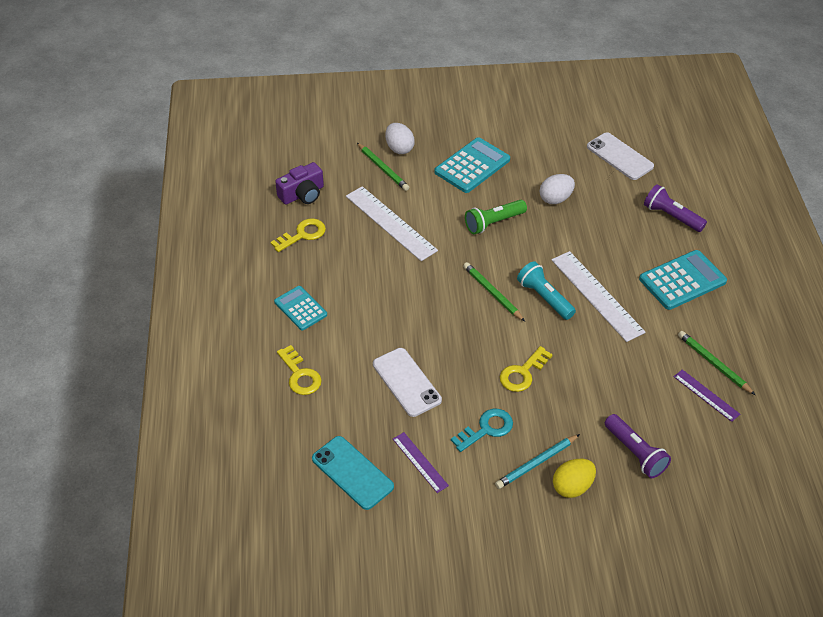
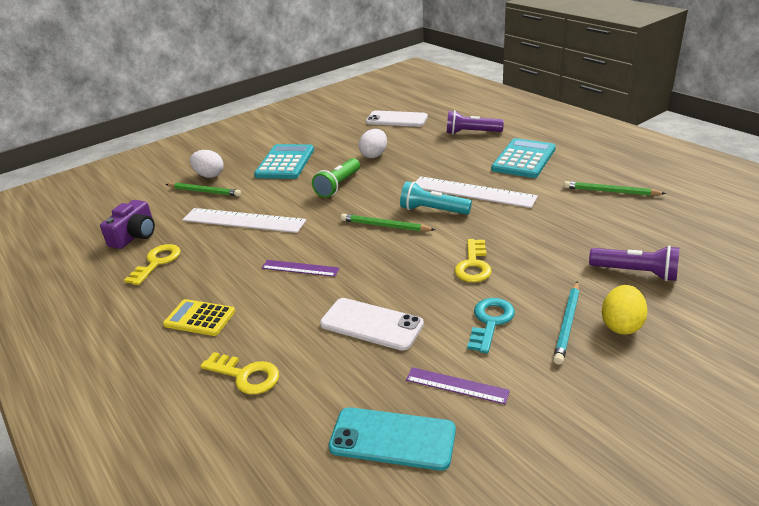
camera: 30 degrees left, 15 degrees down
turquoise calculator [274,286,327,330] -> yellow calculator [163,299,235,336]
purple ruler [674,369,740,422] -> purple ruler moved to [261,260,340,277]

